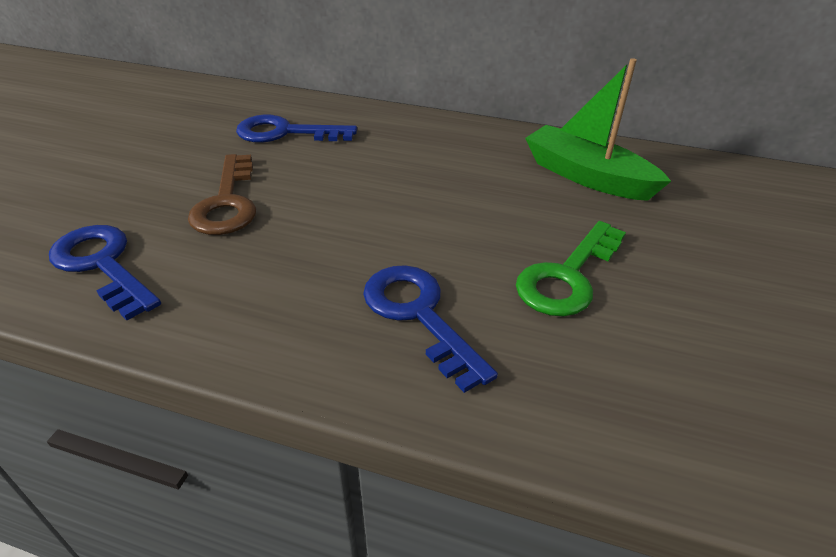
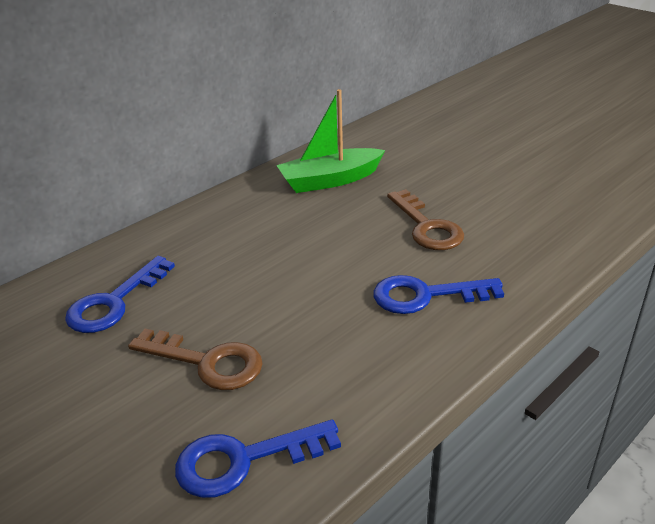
camera: 60 degrees left, 5 degrees down
green key [516,221,626,317] -> brown key [387,189,464,250]

